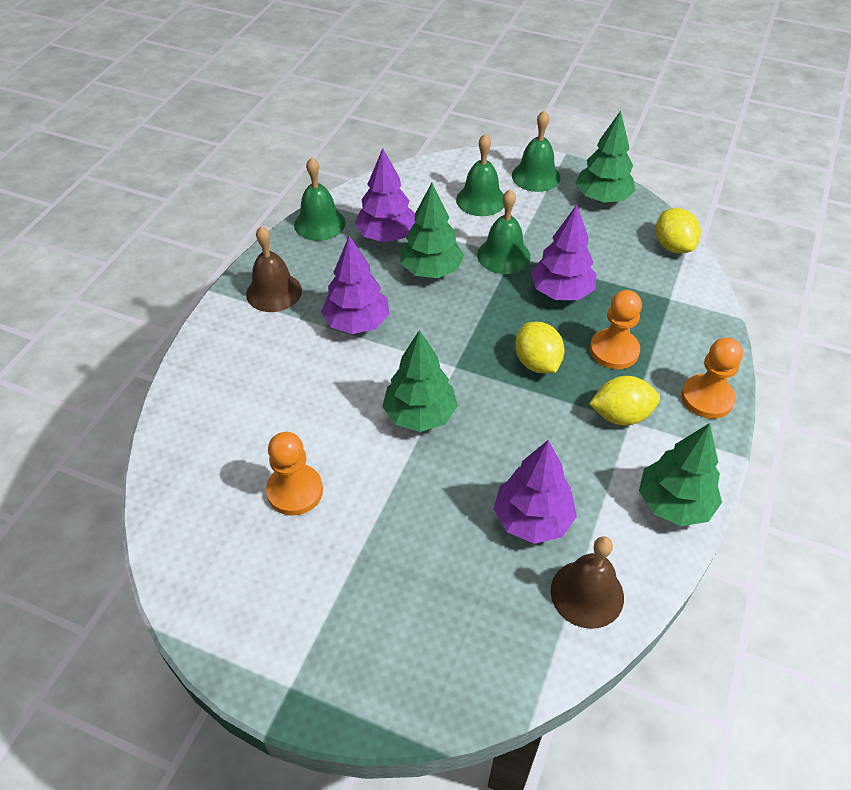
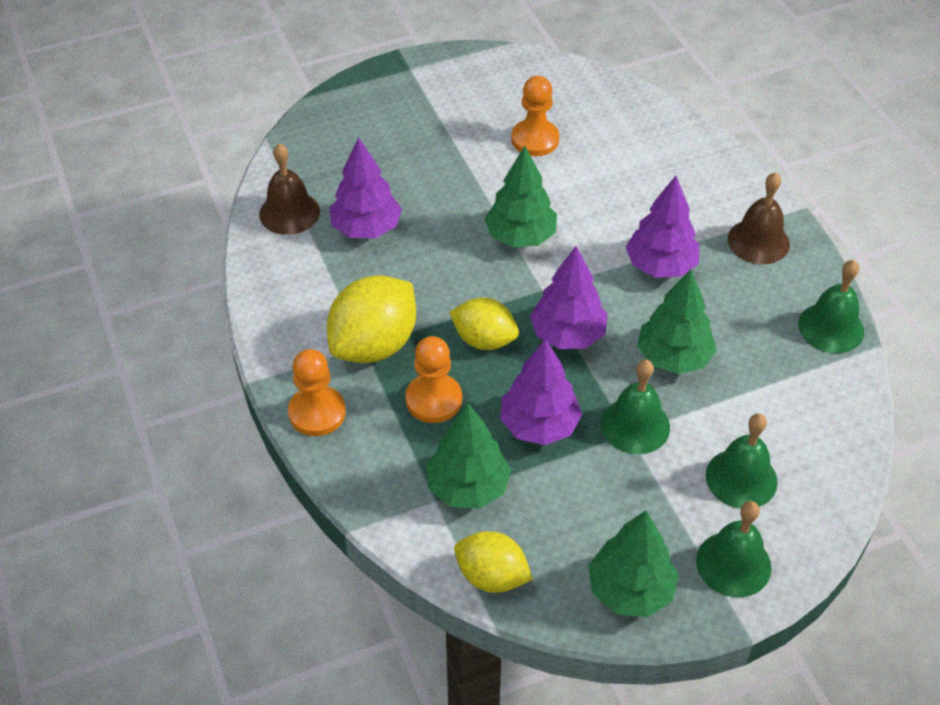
camera: 135 degrees right, 0 degrees up
purple tree [355,148,415,242] -> purple tree moved to [530,246,608,349]
yellow lemon [589,376,660,425] -> yellow lemon [327,275,416,363], size x1.57
green tree [639,423,722,526] -> green tree moved to [426,403,511,509]

